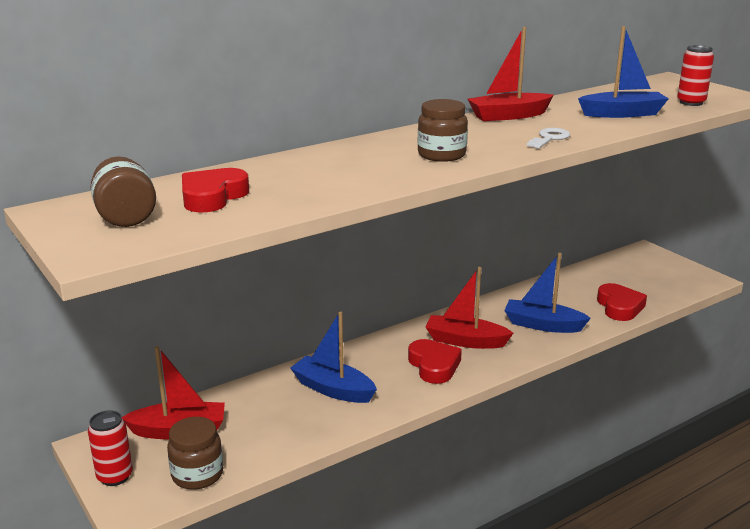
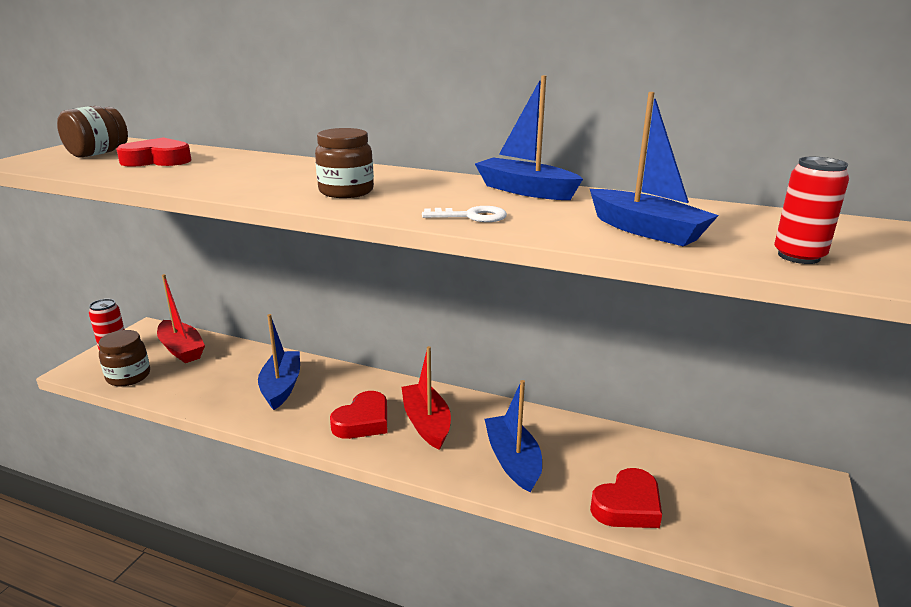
camera: 55 degrees right, 0 degrees up
red boat [468,27,554,121] -> blue boat [475,75,583,200]

